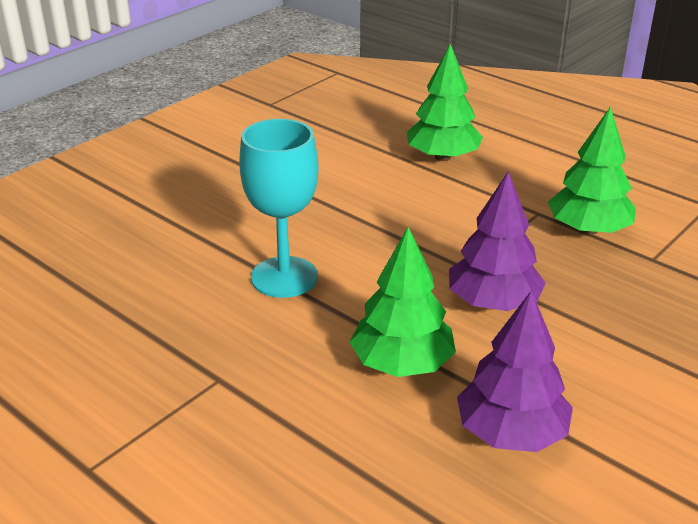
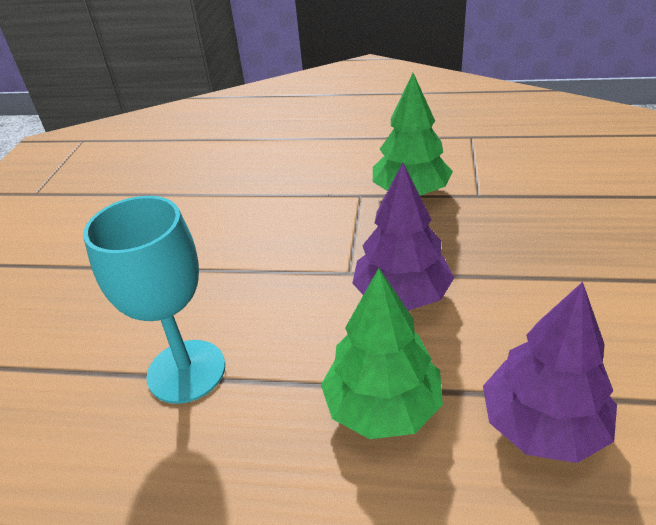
camera: 30 degrees left, 5 degrees up
green tree [406,44,483,161] -> none

